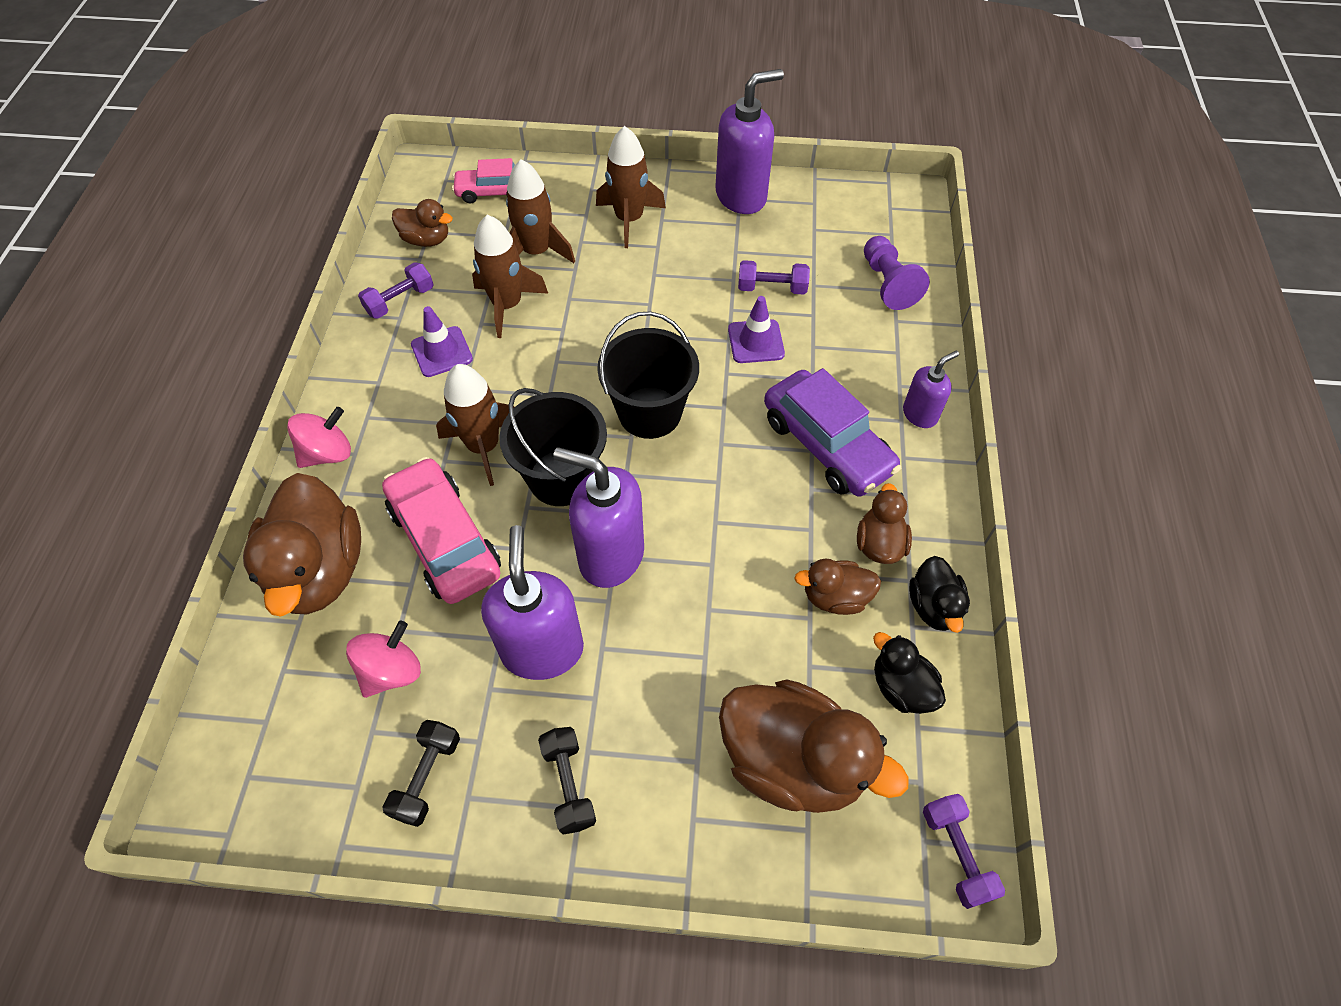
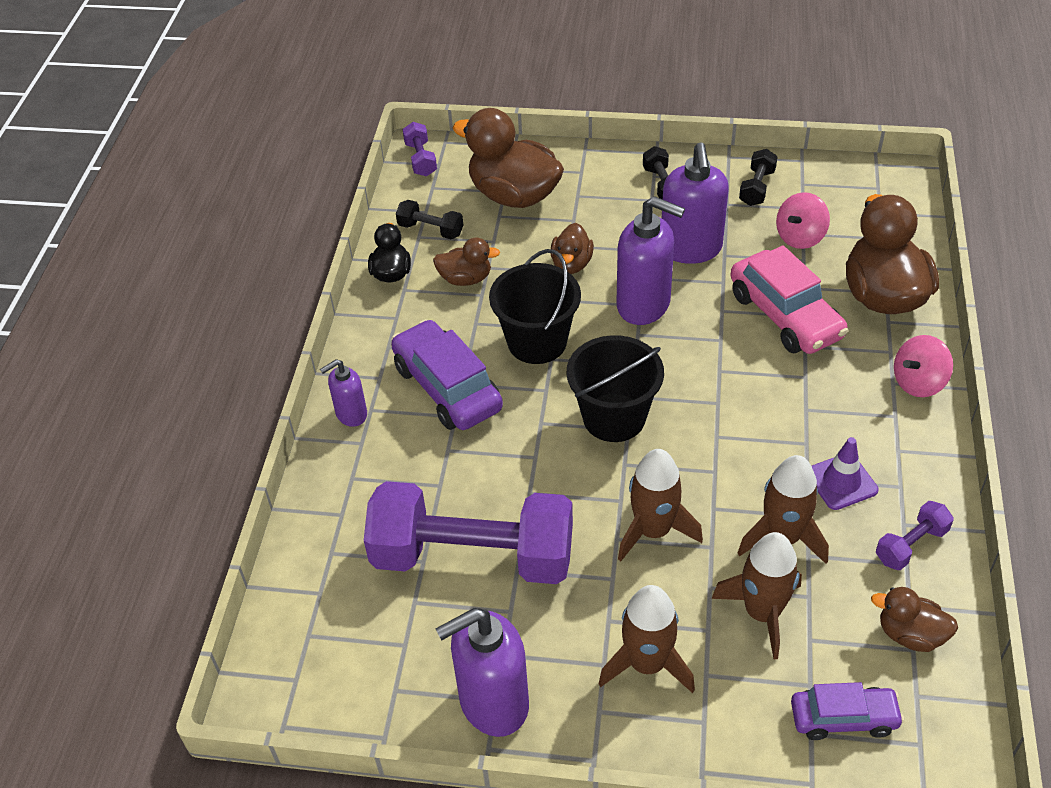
camera: 175 degrees left, 10 degrees down
brown rocket [436,364,515,486] -> brown rocket moved to [618,449,703,561]
pink car [452,158,515,203] -> purple car [791,682,904,740]
black bucket [499,388,607,506] -> black bucket moved to [489,249,581,364]
purple traffic cone [728,296,785,363] -> none
purple dumbbell [738,260,810,295] -> purple dumbbell [364,481,573,584], size x2.43
brown duck [857,483,912,564] -> brown duck moved to [550,223,594,274]
purple pawn [864,236,930,310] -> none
black duck [873,632,946,714] -> black dumbbell [396,200,463,239]

